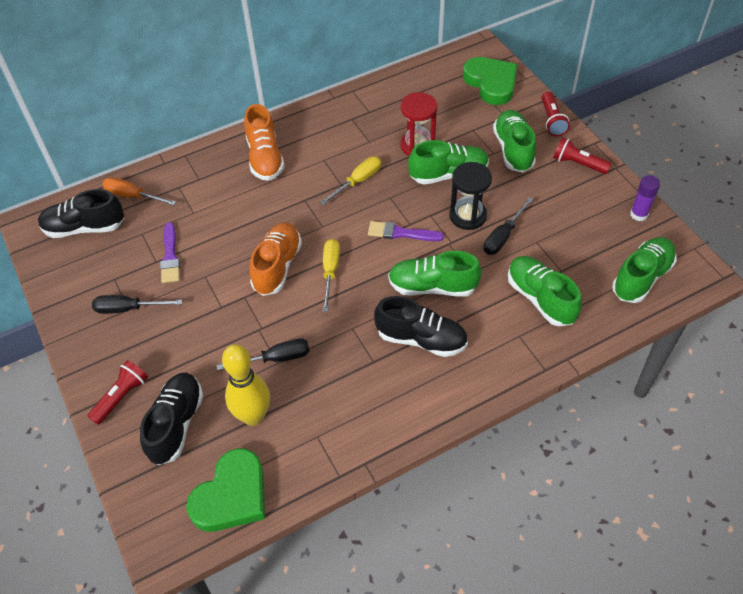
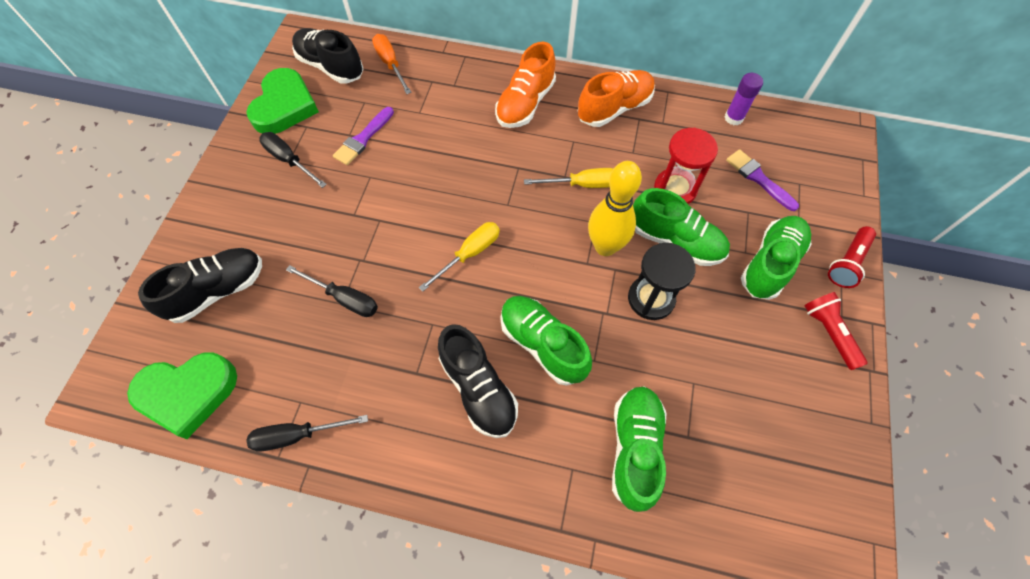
camera: 40 degrees right, 10 degrees up
red flashlight [87,360,148,425] -> none
yellow bowling pin [222,344,270,426] -> yellow bowling pin moved to [588,161,642,256]
orange shoe [250,222,302,296] -> orange shoe moved to [578,70,655,127]
purple brush [368,221,444,241] -> purple brush moved to [726,149,799,211]
green heart [463,57,517,105] -> green heart moved to [246,68,319,134]
black screwdriver [483,197,533,255] -> black screwdriver moved to [246,415,368,451]
green shoe [612,237,677,303] -> none
purple glue stick [630,175,660,221] -> purple glue stick moved to [725,73,763,125]

